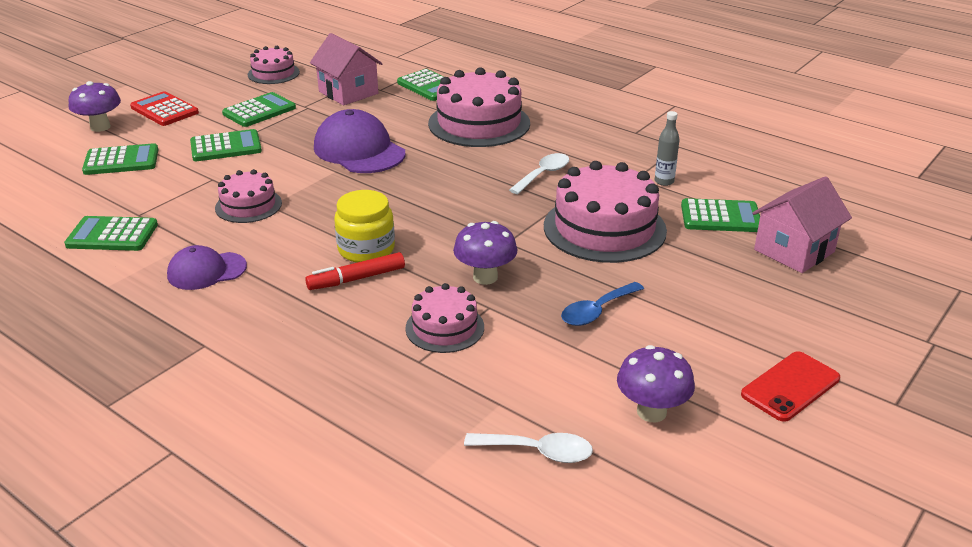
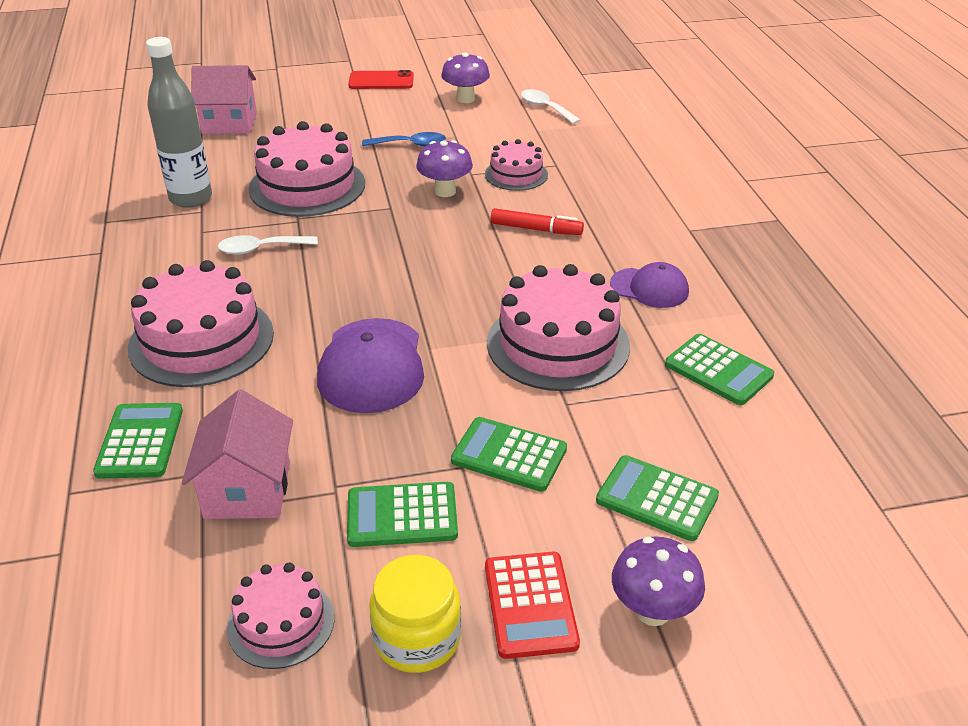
camera: 140 degrees left, 5 degrees up
pink cake [215,169,282,223] -> pink cake [487,264,630,391], size x1.80
yellow jar [334,190,395,263] -> yellow jar moved to [369,555,461,673]
grey bottle [655,111,680,186] -> grey bottle [146,37,212,208], size x2.09
green calculator [681,198,760,232] -> none

